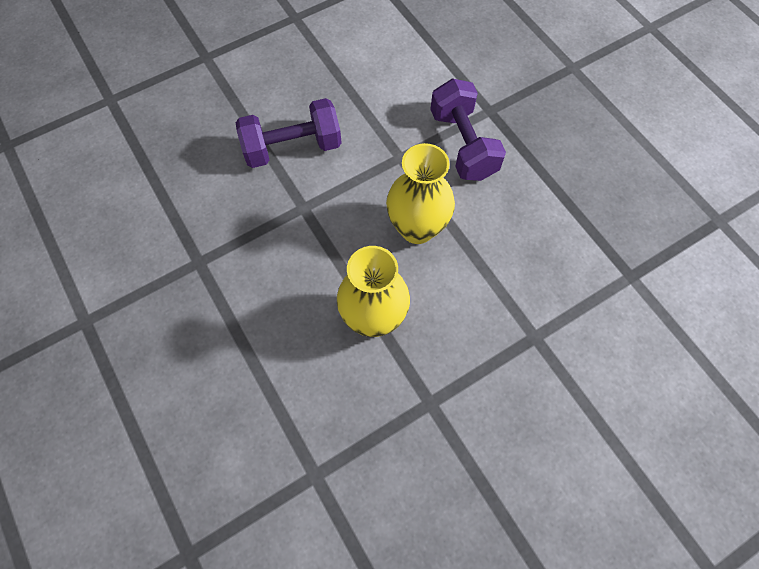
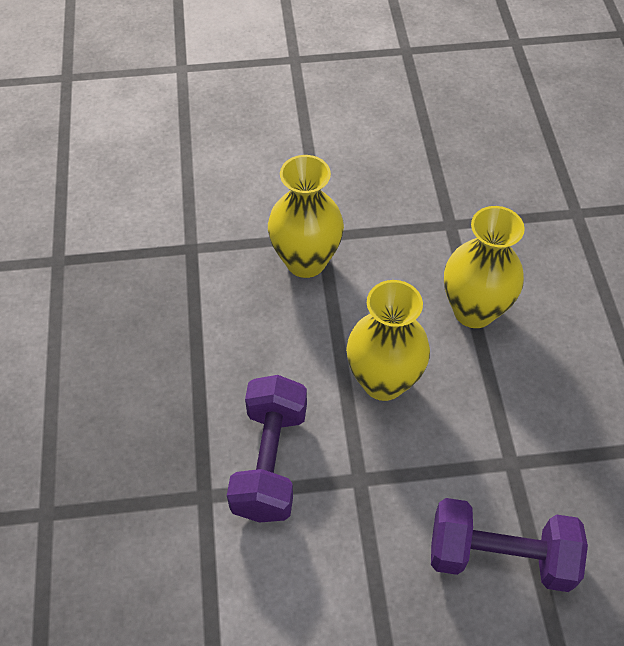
camera: 155 degrees left, 10 degrees down
none -> yellow vase [268,155,344,278]

